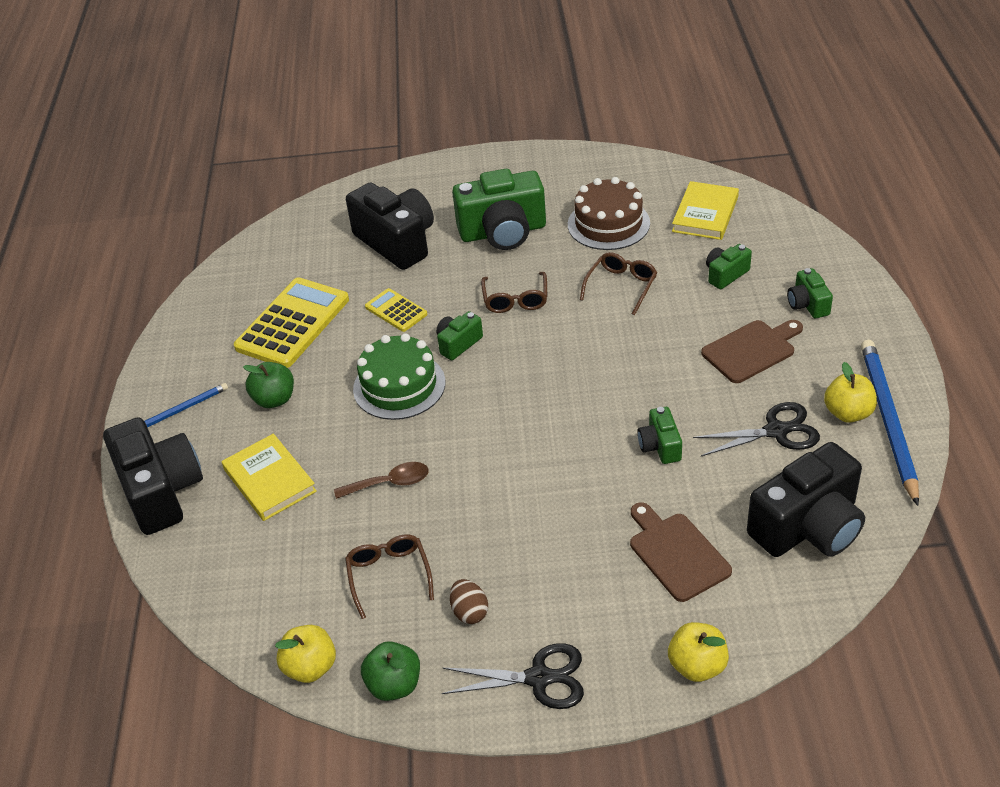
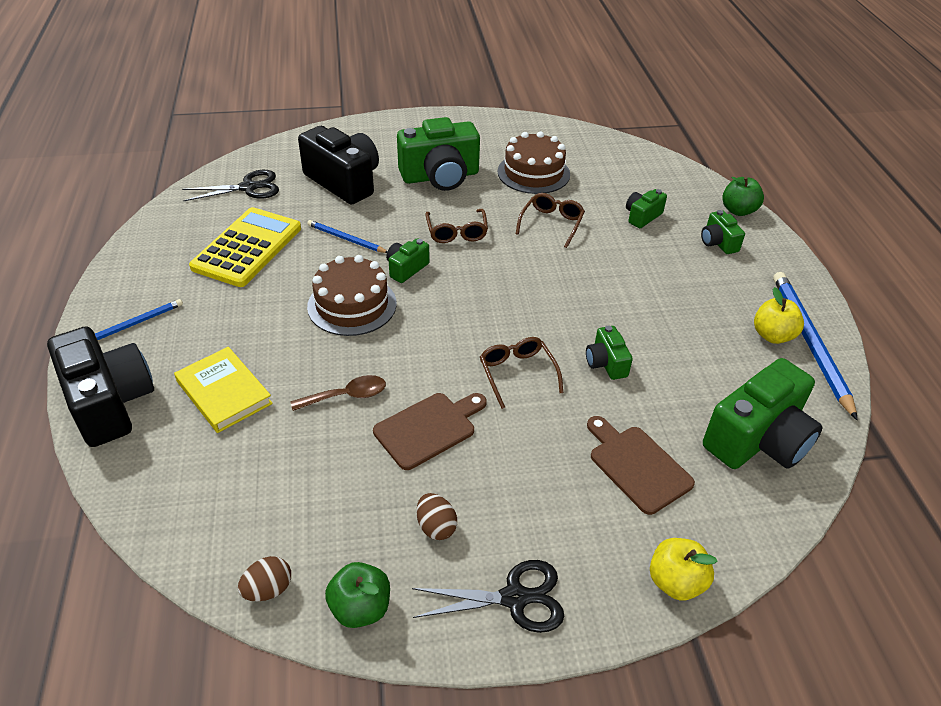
camera: 10 degrees left, 0 degrees up
green apple [243,362,294,408] -> green apple moved to [722,177,764,216]
yellow apple [275,625,336,683] -> brown egg [238,556,291,601]
brown glasses [345,534,434,619] -> brown glasses moved to [480,337,564,409]
green cake [353,333,445,420] -> brown cake [307,255,397,336]
yellow calculator [365,288,427,332] -> blue pencil [307,220,387,253]
yellow book [672,181,739,240] -> none
black scissors [693,402,820,456] -> black scissors moved to [182,170,279,201]
brown cutting board [701,320,803,383] -> brown cutting board moved to [373,393,487,470]
black camera [747,442,865,557] -> green camera [703,358,823,469]

